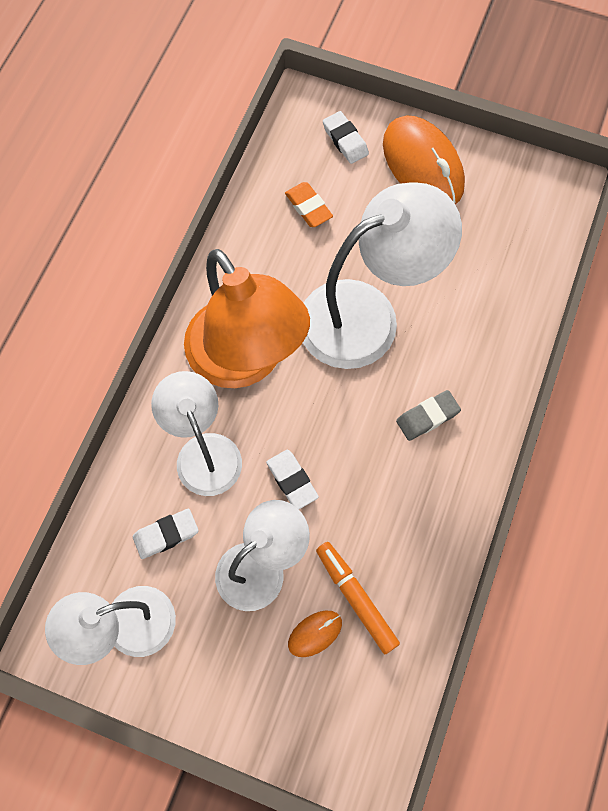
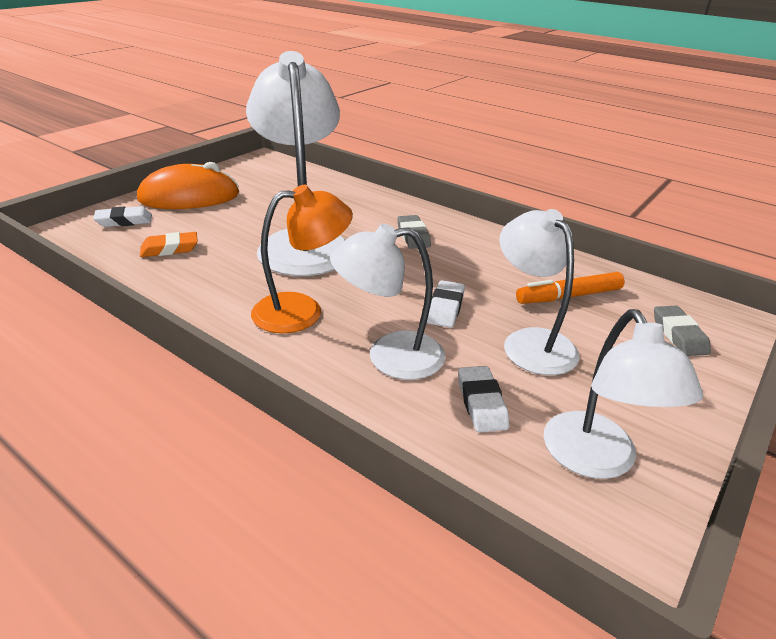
camera: 75 degrees left, 35 degrees down
orange lamp [184,249,310,388] -> orange lamp [251,185,353,334], size x0.63
white eraser [266,450,319,509] -> white eraser turned 60 degrees counterclockwise [427,280,465,328]
orange mouse [288,611,342,657] -> none
none -> grey eraser [654,306,711,356]

